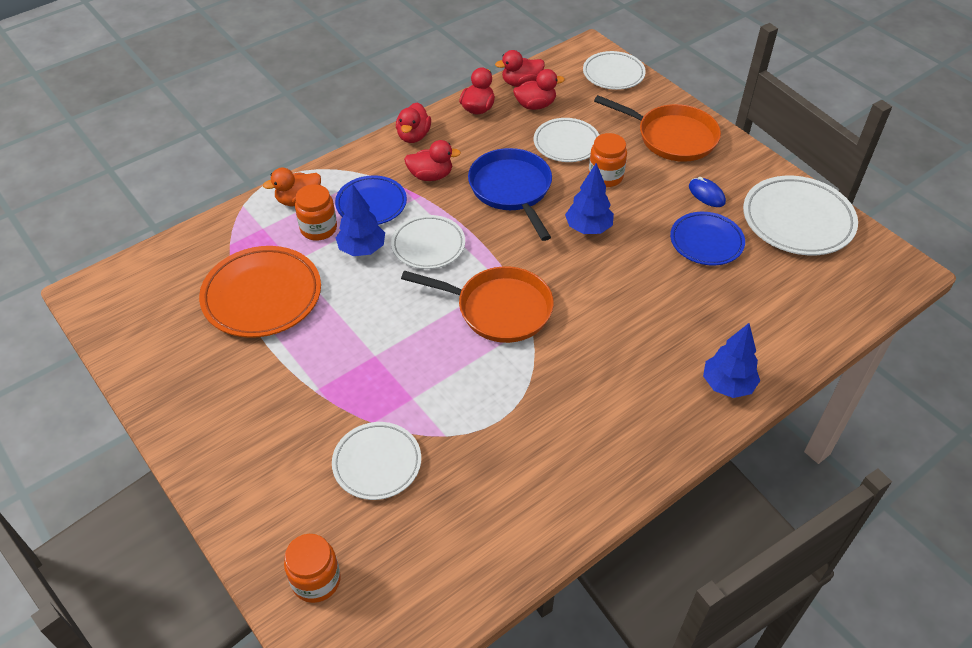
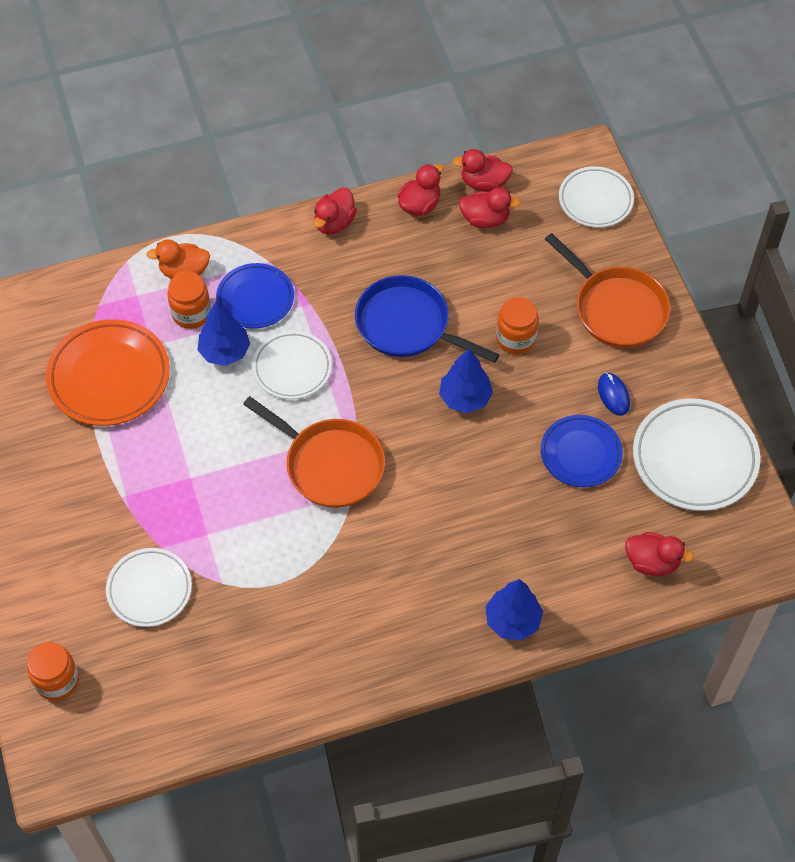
camera: 20 degrees right, 10 degrees up
red duck [404,140,461,181] -> red duck moved to [625,532,694,576]
blue pan [468,148,552,241] -> blue pan turned 60 degrees counterclockwise [355,275,500,363]
white plate [534,118,599,162] -> none

